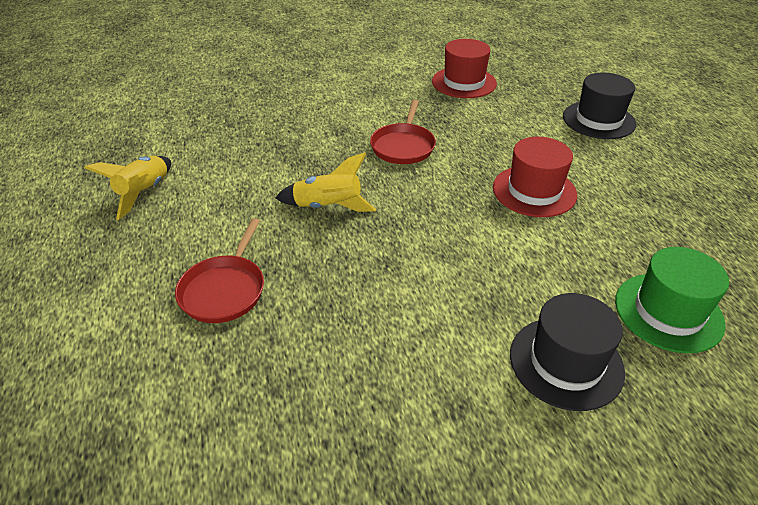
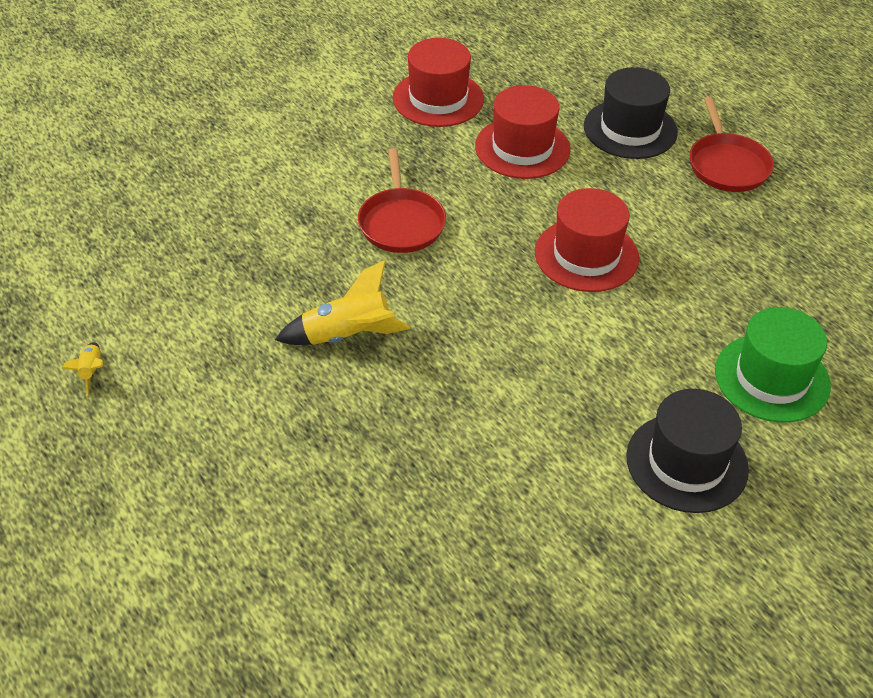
camera: 20 degrees left, 5 degrees up
yellow rocket [85,156,171,220] -> yellow rocket [61,342,103,396], size x0.50
red pan [175,218,264,323] -> red pan moved to [689,97,774,192]
none -> red hat [475,85,570,179]

